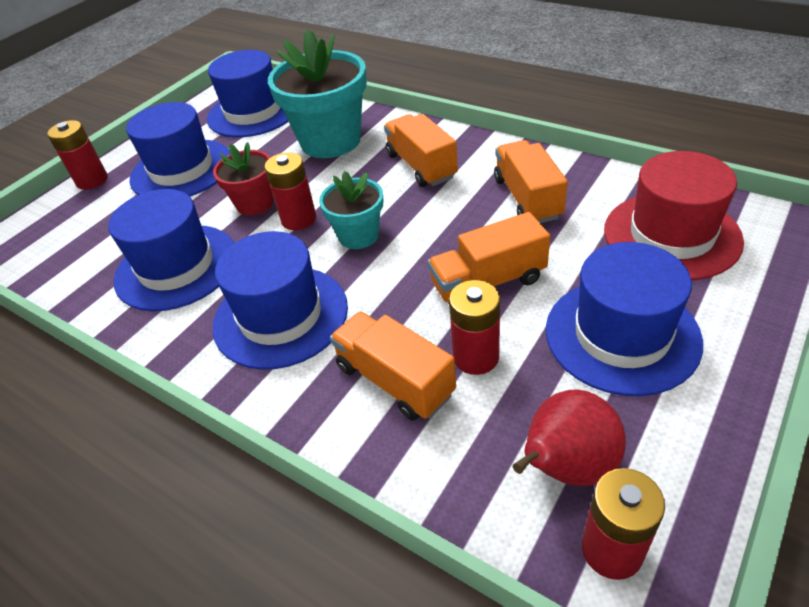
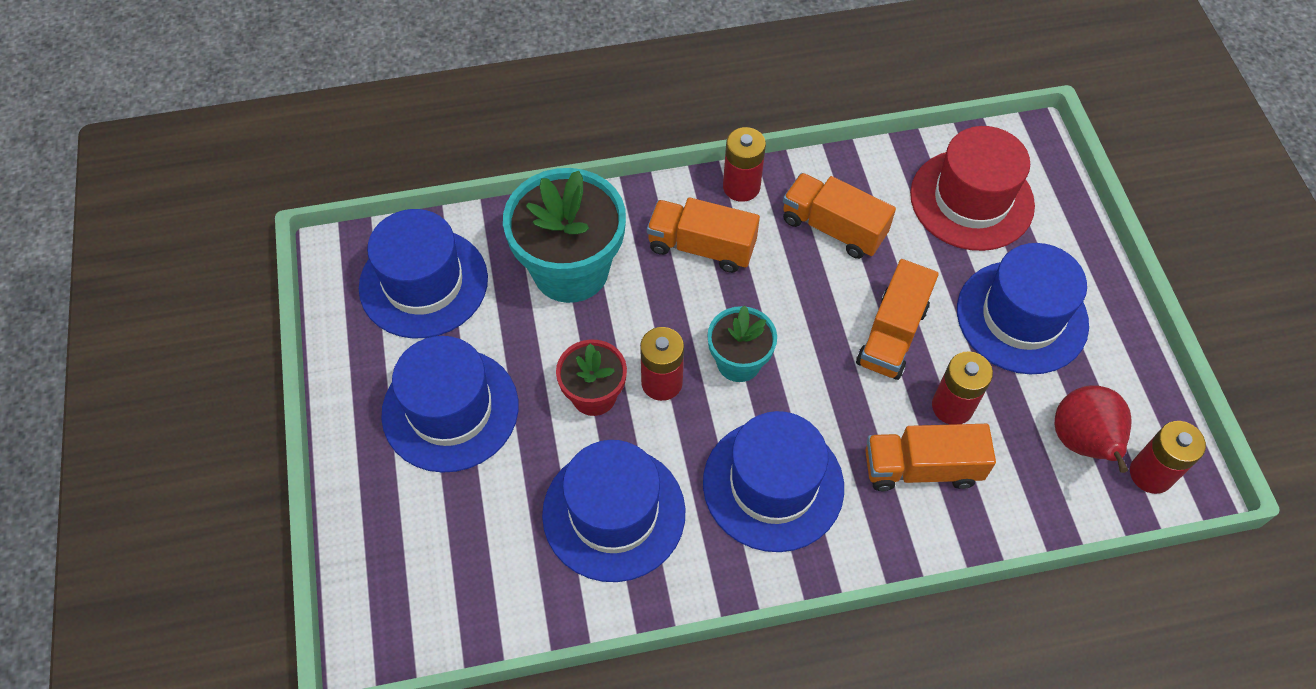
camera: 50 degrees left, 15 degrees up
red battery [47,120,108,190] -> red battery moved to [723,127,766,202]

